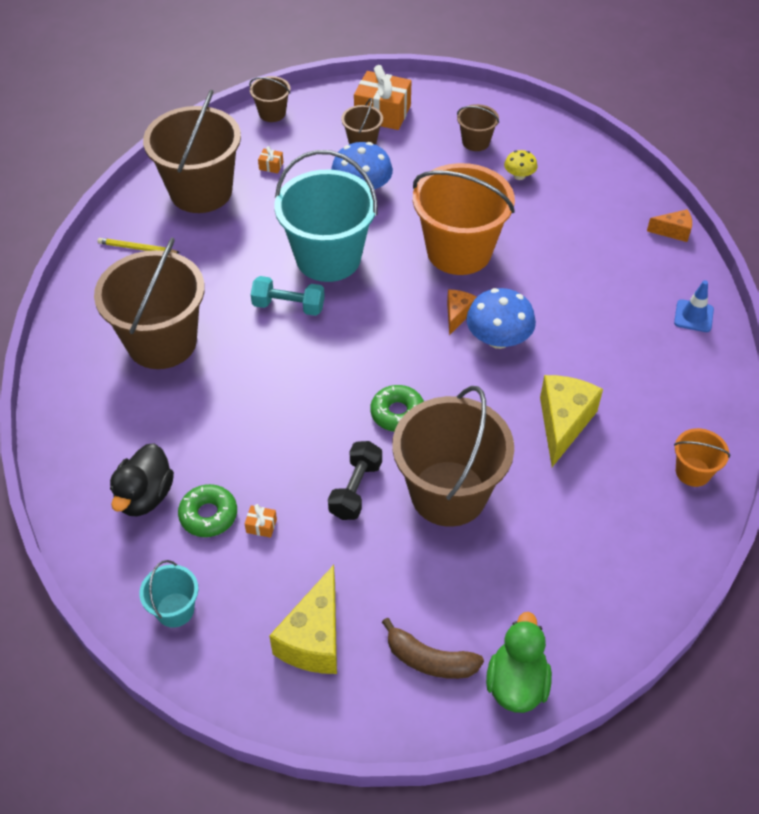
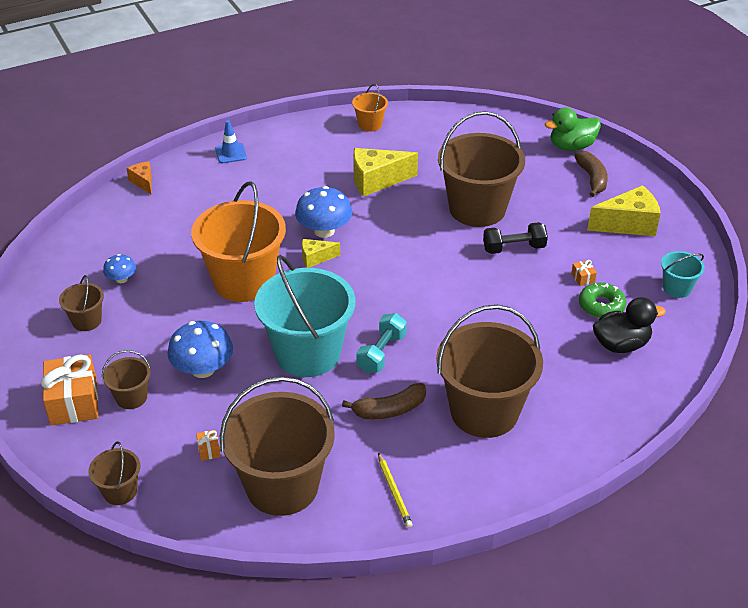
camera: 120 degrees left, 10 degrees down
turquoise dumbbell [251,276,325,316] -> turquoise dumbbell turned 45 degrees clockwise [356,313,407,373]
green donut [370,385,424,432] -> none
orange cheese [447,290,477,335] -> yellow cheese [302,239,340,268]
yellow mushroom [504,150,538,180] -> blue mushroom [103,254,136,283]
none -> brown banana [342,383,426,419]

